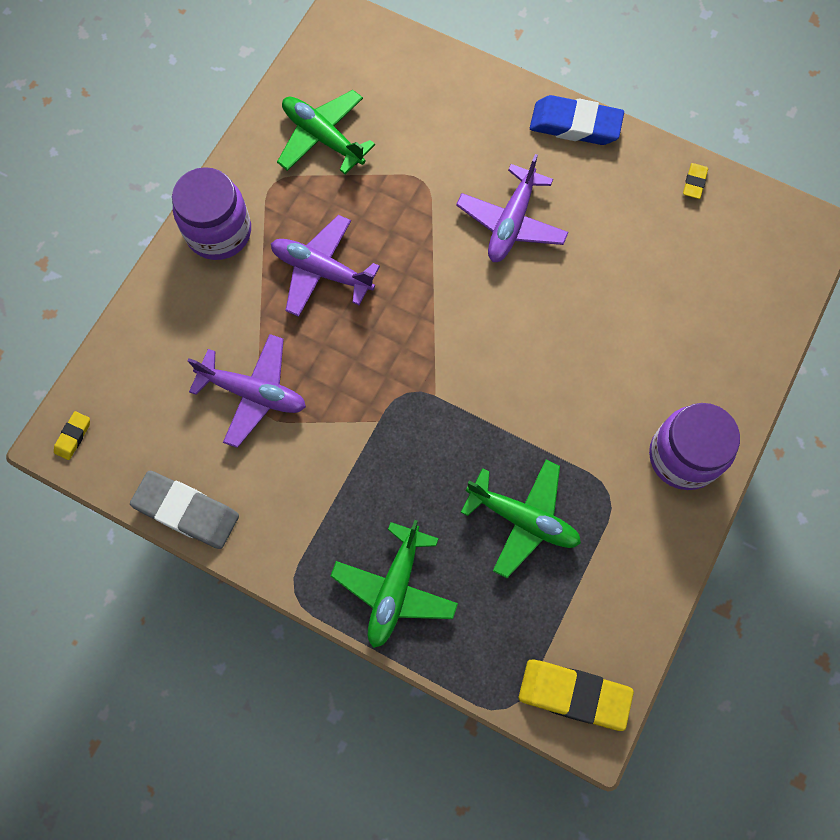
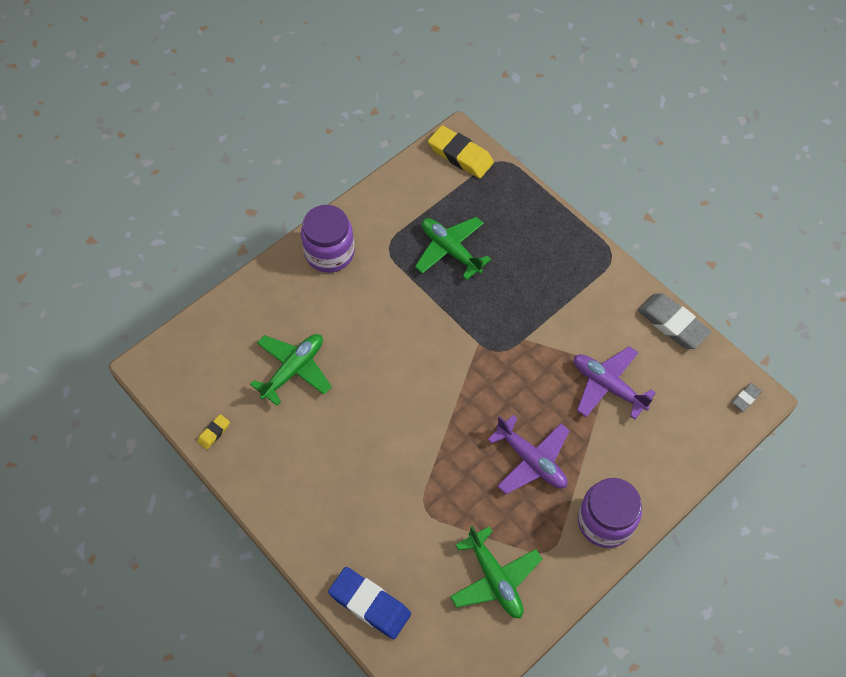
camera: 160 degrees left, 10 degrees down
yellow eraser [54,411,90,460] -> grey eraser [732,383,762,411]
green plane [331,520,458,648] -> green plane moved to [250,334,332,406]
purple plane [456,154,569,262] -> none
blue eraser [530,95,624,145] -> blue eraser moved to [328,567,411,639]

